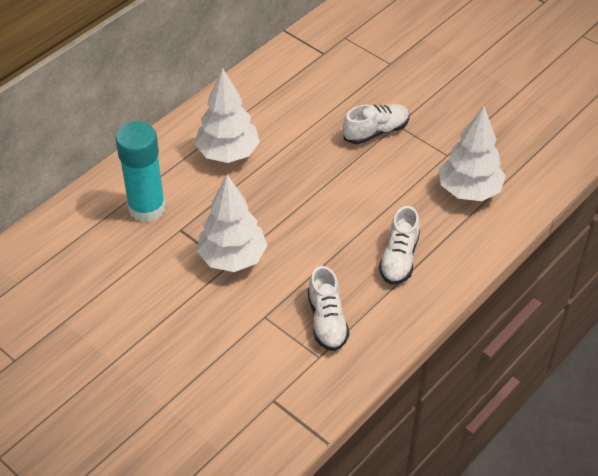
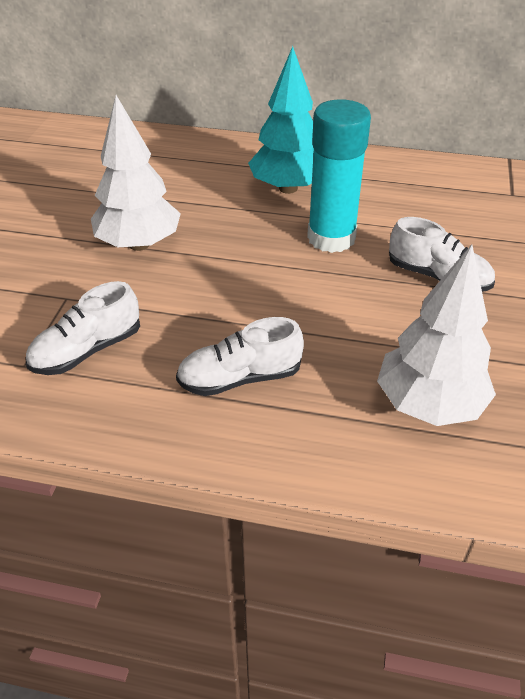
camera: 60 degrees right, 5 degrees down
turquoise glue stick [115,121,166,222] -> turquoise glue stick moved to [307,99,371,253]
white tree [195,68,260,163] -> turquoise tree [248,46,314,194]

